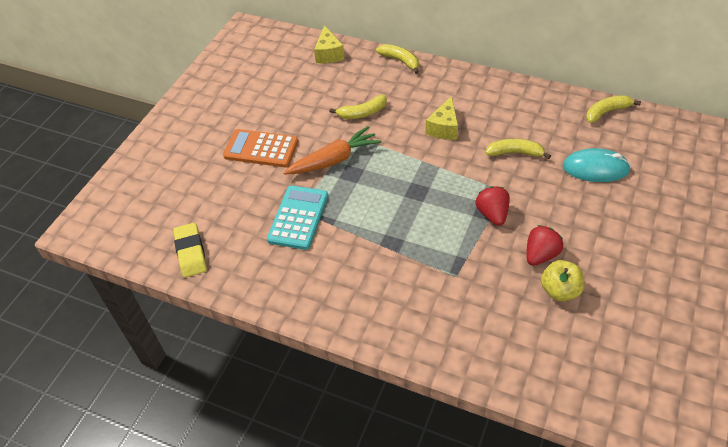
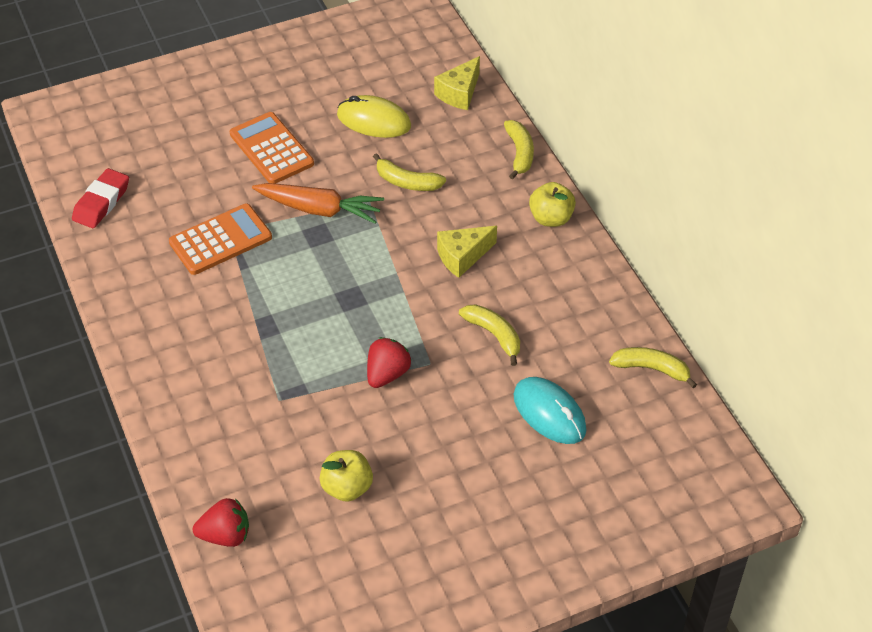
camera: 40 degrees right, 0 degrees up
yellow eraser [173,223,207,278] -> red eraser [72,168,129,228]
turquoise calculator [267,185,328,250] -> orange calculator [169,204,272,275]
red strawberry [526,225,563,266] -> red strawberry moved to [193,498,249,547]
none -> yellow mouse [337,95,411,138]
none -> yellow apple [529,182,576,227]

